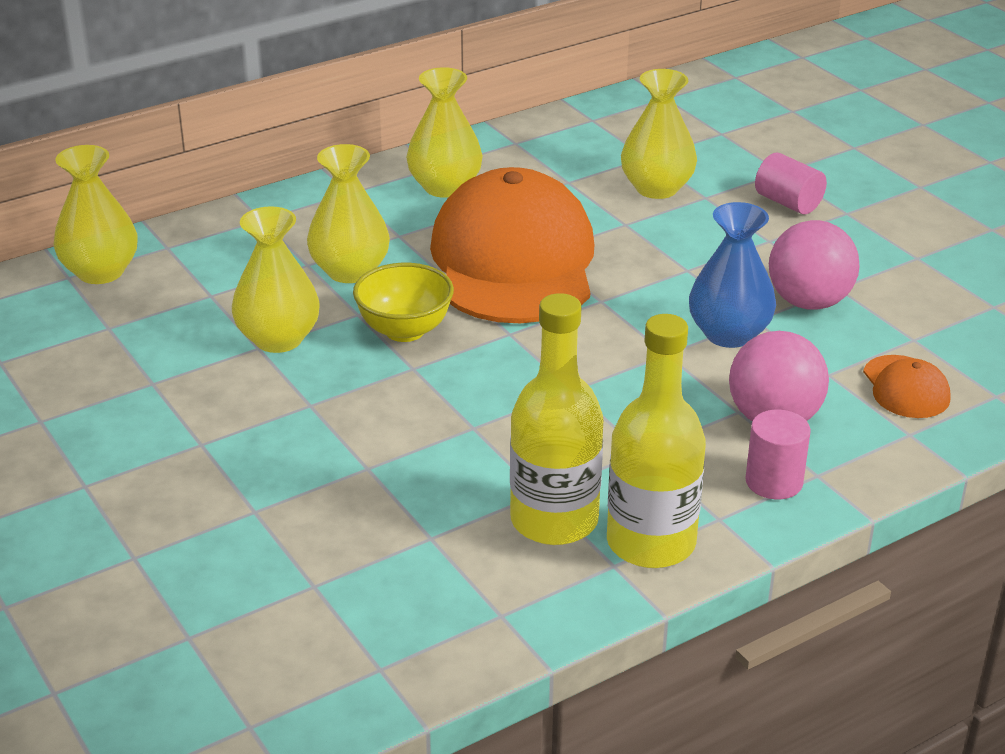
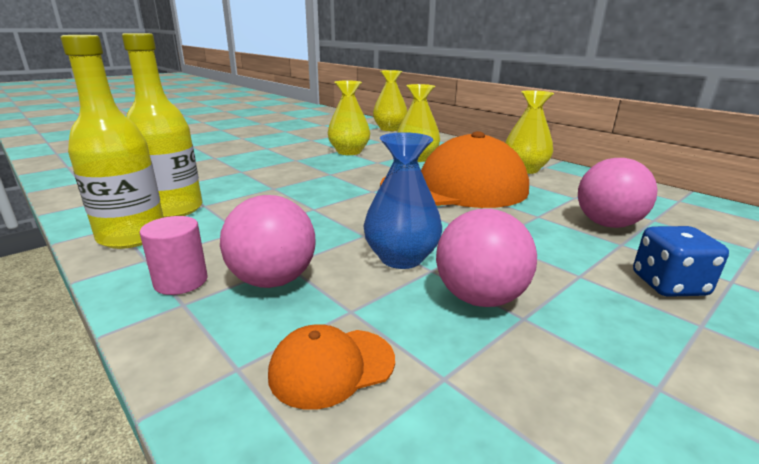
camera: 80 degrees right, 10 degrees down
yellow bowl [353,263,454,342] -> none
yellow vase [621,69,697,199] -> pink ball [578,158,658,228]
pink cylinder [755,153,827,214] -> blue dice [633,226,729,297]

